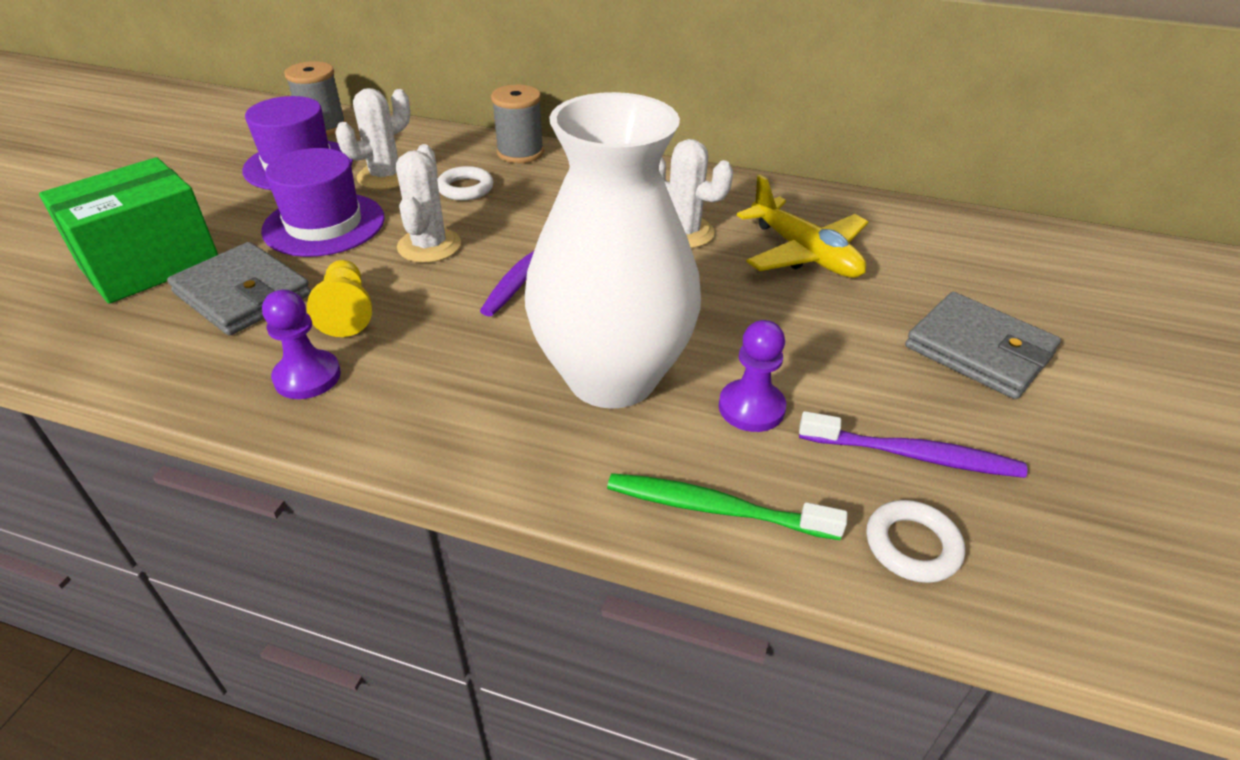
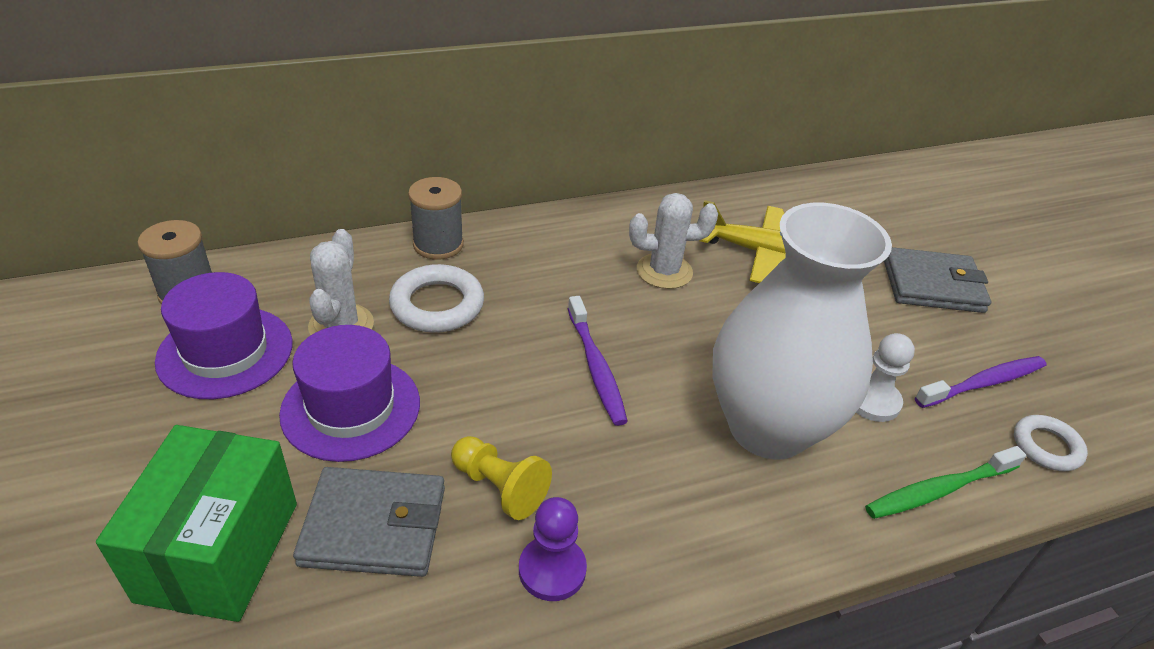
camera: 40 degrees left, 0 degrees up
white cactus [396,144,461,263] -> none
white ring [437,166,493,200] -> white ring [389,264,484,333], size x1.54
purple pawn [719,320,786,432] -> white pawn [856,333,915,422]

